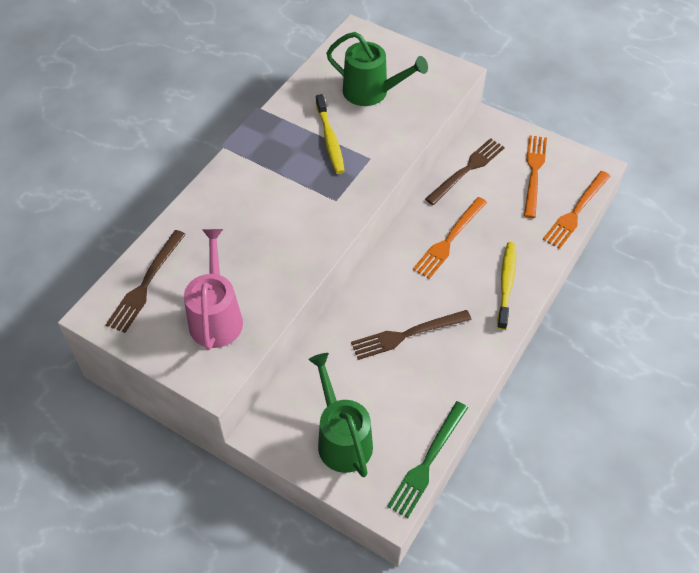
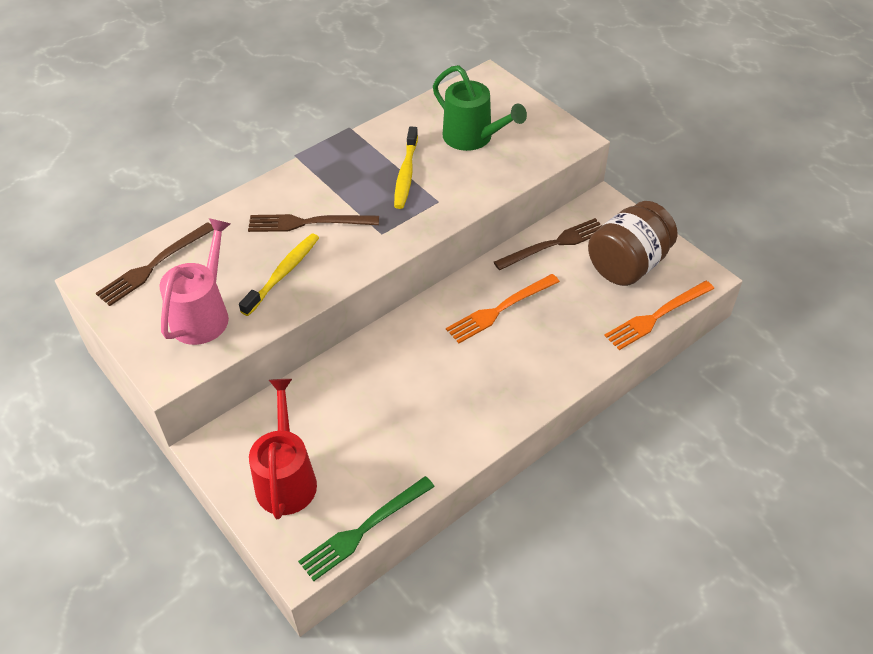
camera: 20 degrees right, 5 degrees down
green watering can [308,353,373,477] -> red watering can [249,379,317,519]
brown fork [351,310,472,360] -> brown fork moved to [248,214,379,232]
yellow toothbrush [497,242,516,330] -> yellow toothbrush moved to [239,234,319,316]
orange fork [524,135,547,218] -> brown jar [588,201,677,286]

